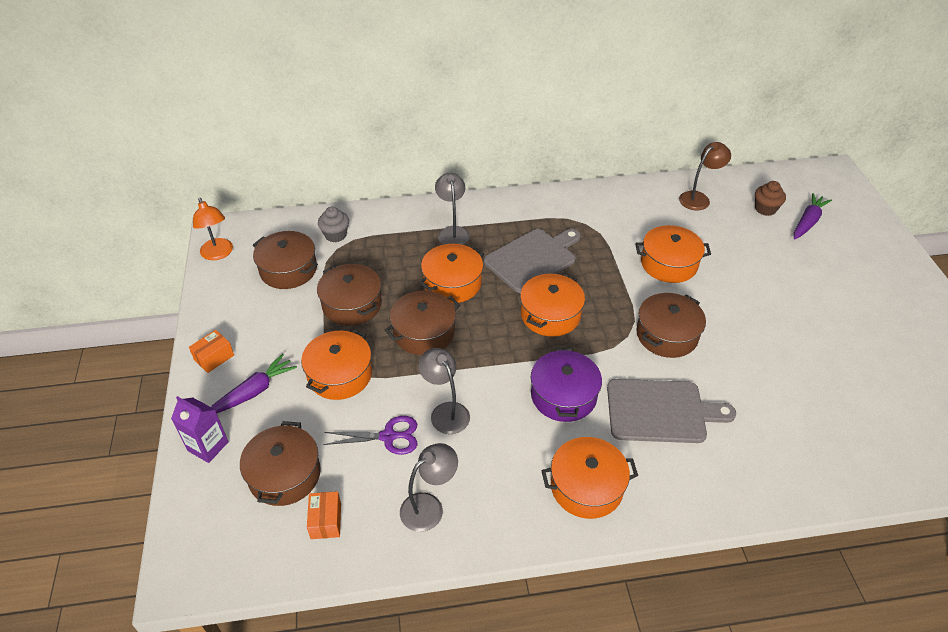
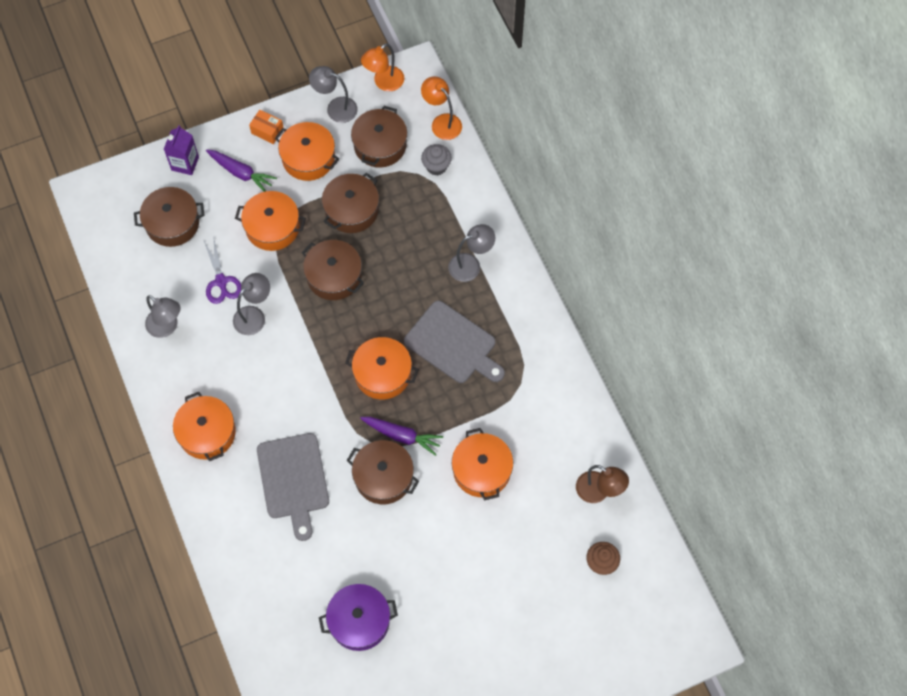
camera: 75 degrees right, 20 degrees up
orange box [307,491,341,539] -> none
orange pot [419,244,484,303] -> orange pot moved to [275,122,339,181]
purple pot [531,347,602,422] -> purple pot moved to [319,584,398,651]
purple carrot [794,193,832,240] -> purple carrot moved to [360,417,443,456]
none -> grey lamp [309,66,358,123]
none -> orange lamp [421,76,462,140]

